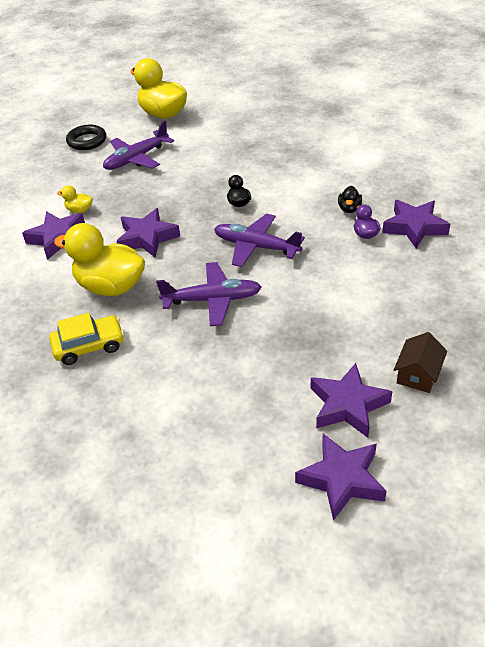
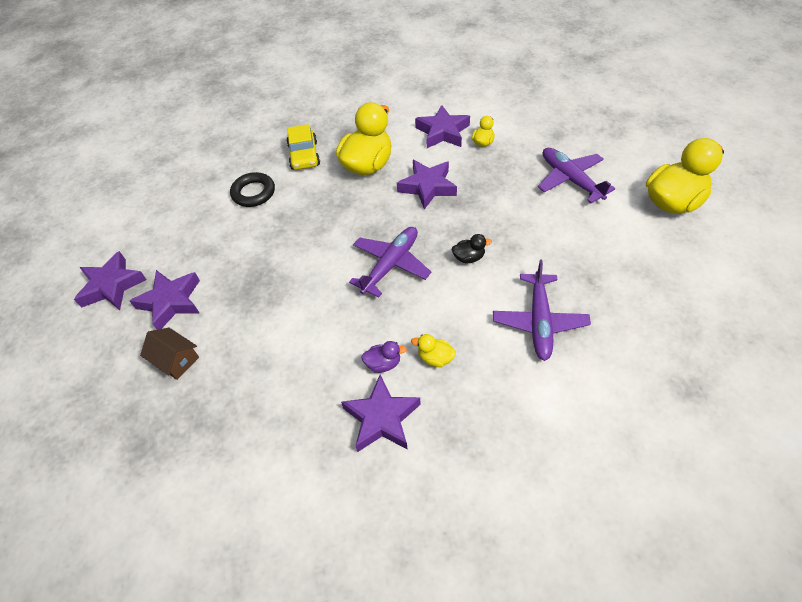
camera: 100 degrees right, 10 degrees up
black ring [66,125,106,150] -> black ring moved to [230,172,275,207]
purple plane [156,262,262,326] -> purple plane moved to [493,260,591,361]
black duck [338,186,362,213] -> yellow duck [411,334,456,367]

